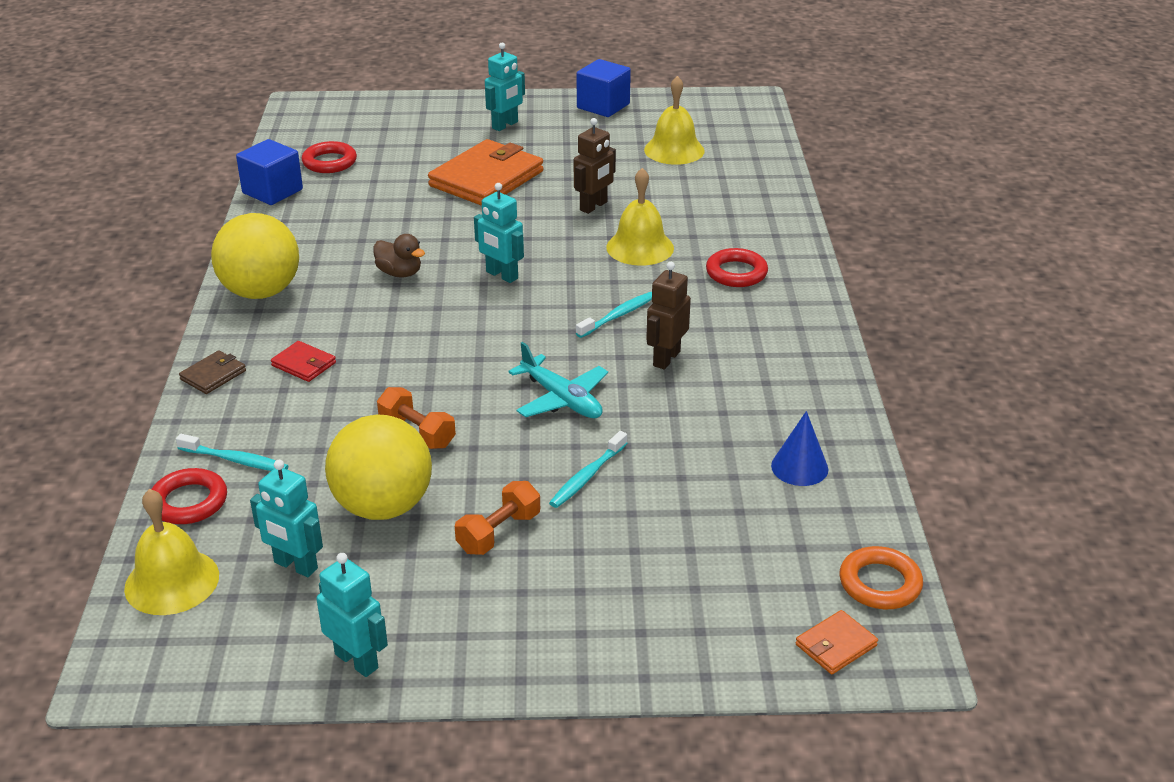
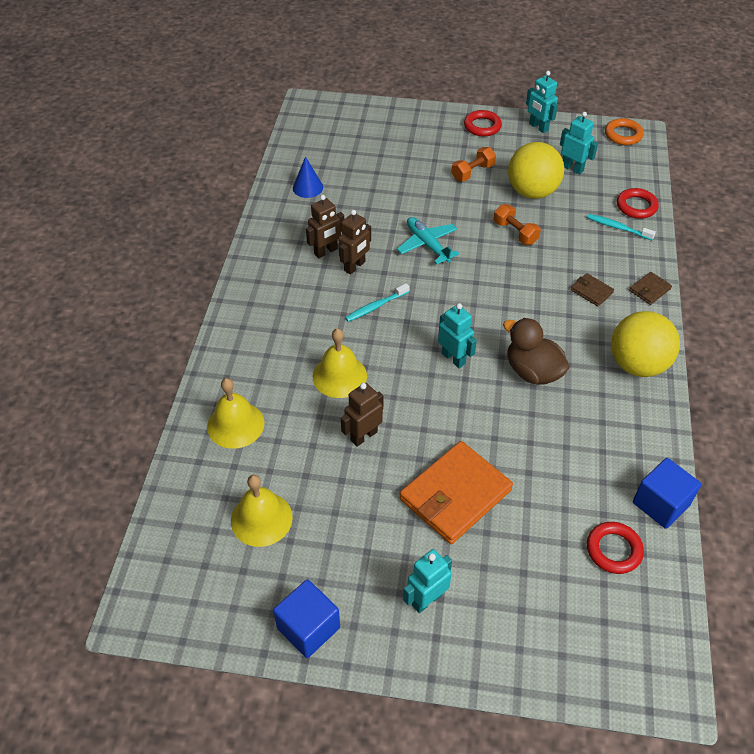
camera: 170 degrees left, 15 degrees up
yellow bell [124,489,219,615] -> yellow bell moved to [207,378,264,449]
red wallet [271,341,336,382] -> brown wallet [571,273,614,307]
brown duck [373,234,425,277] -> brown duck [503,318,570,385], size x1.60
turquoise toothbrush [549,431,628,508] -> none
red ring [706,248,768,287] -> red ring moved to [464,110,502,137]
orange wallet [796,610,878,674] -> none
orange ring [840,546,923,609] -> orange ring moved to [605,118,644,145]
none -> brown robot [306,195,344,258]

